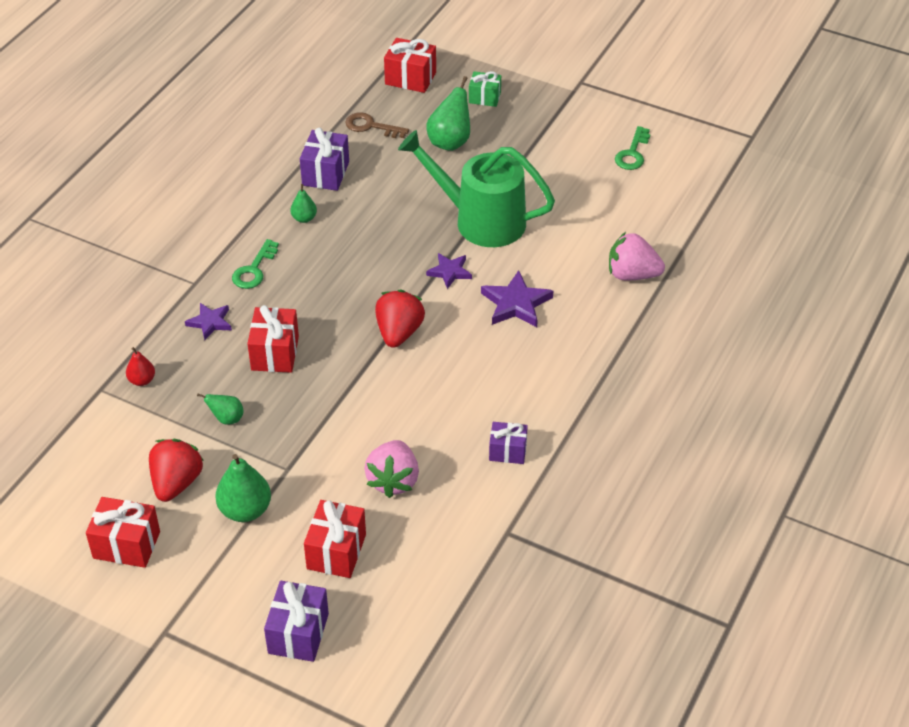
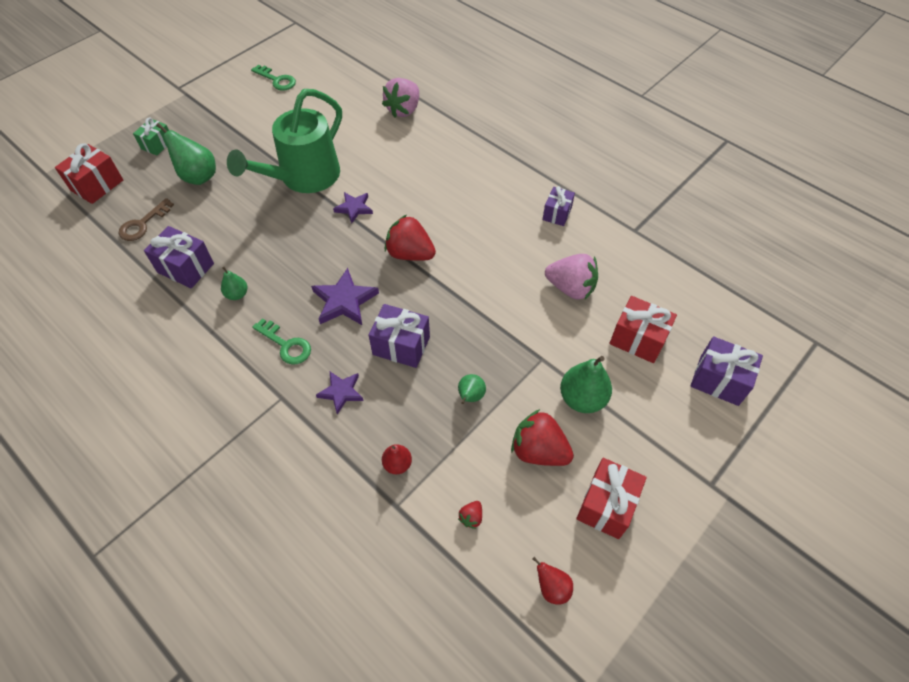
camera: 75 degrees left, 10 degrees up
red gift [247,305,299,373] -> purple gift [369,304,430,368]
purple star [481,270,553,327] -> purple star moved to [311,268,379,325]
none -> red strawberry [458,501,482,529]
none -> red pear [532,557,573,605]

